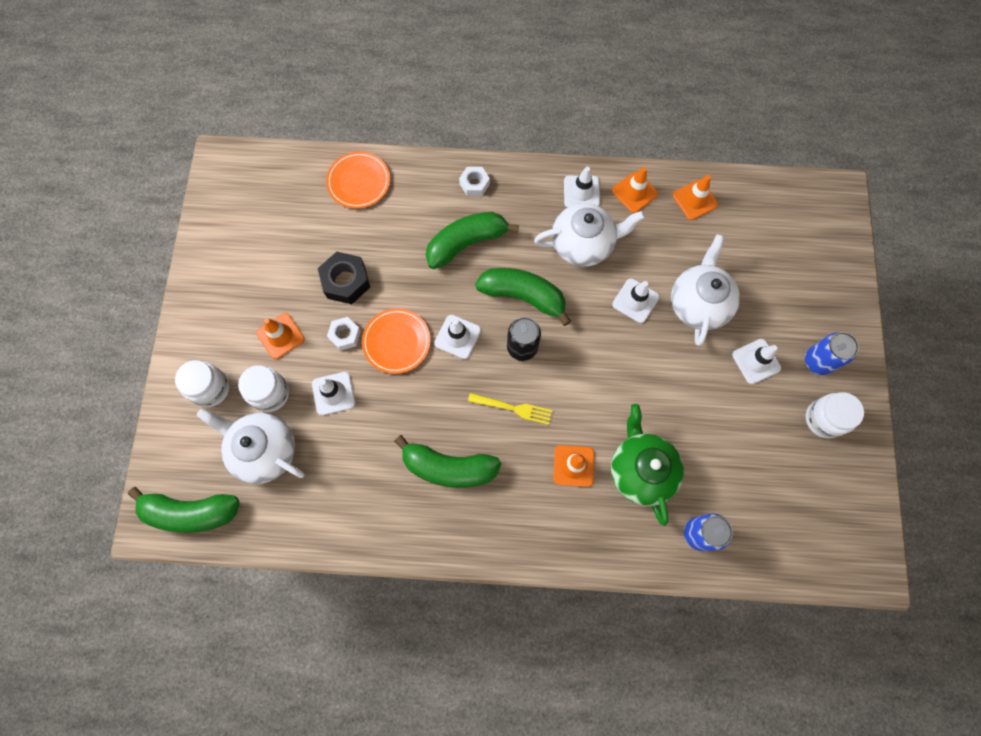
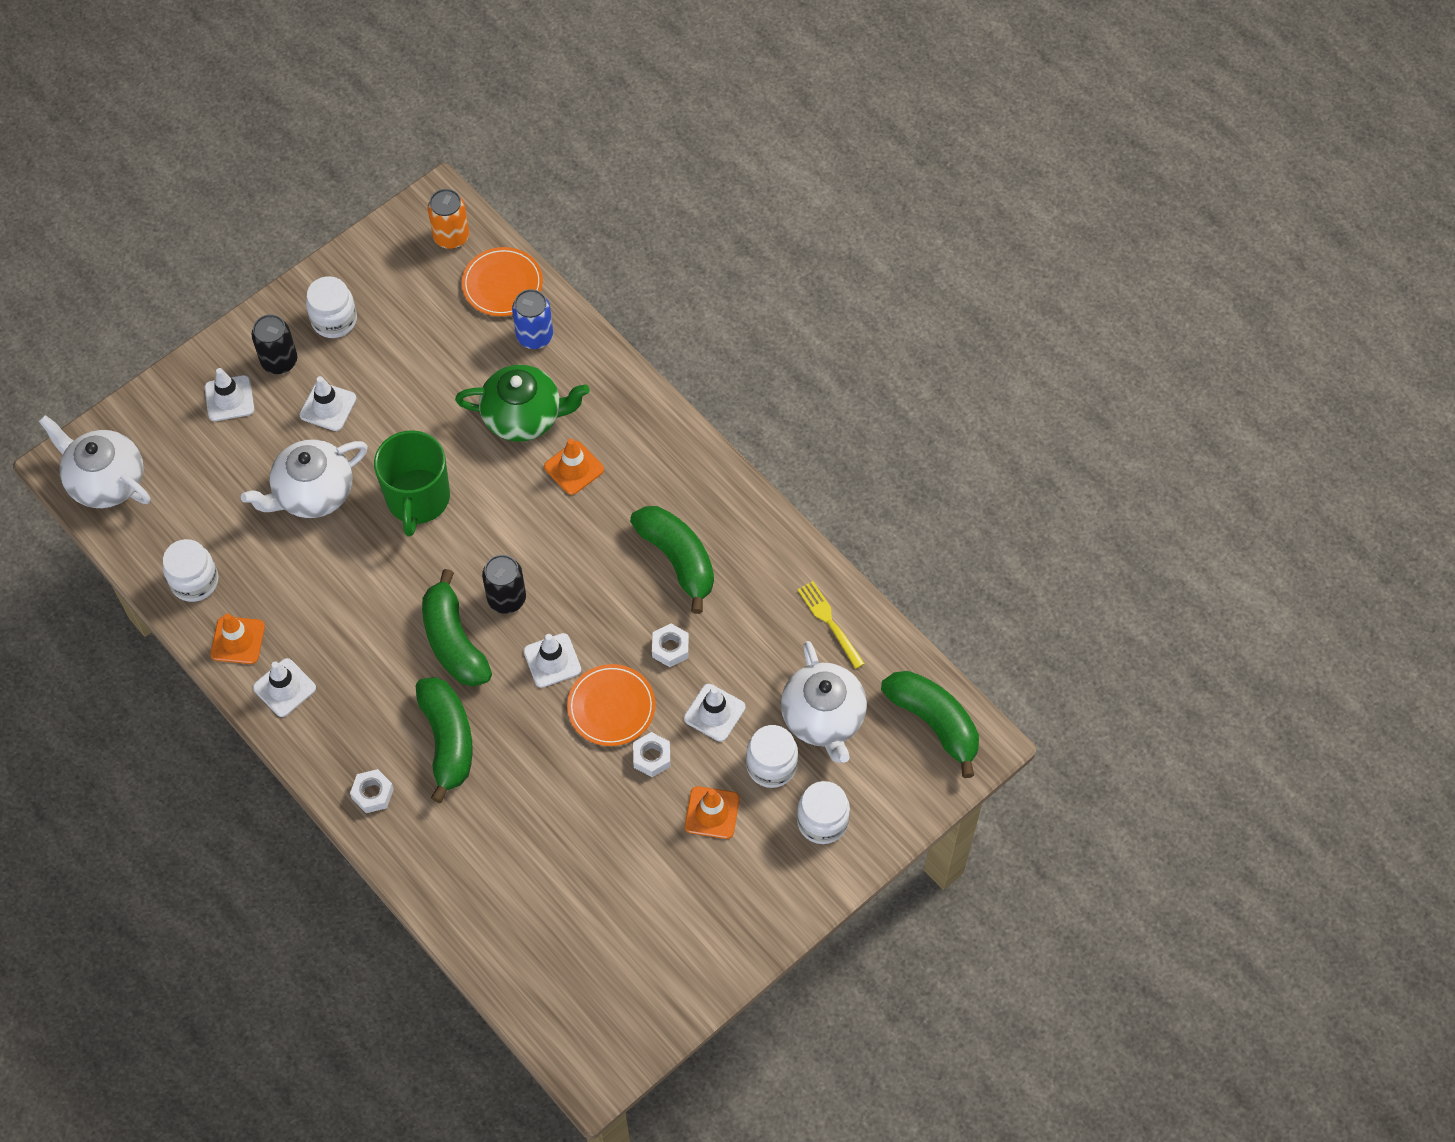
camera: 135 degrees left, 10 degrees down
black nut [318,252,370,304] -> none
orange plate [326,151,390,209] -> orange plate moved to [462,247,543,316]
green banana [425,212,519,269] -> green banana turned 120 degrees counterclockwise [416,677,473,803]
yellow fork [468,393,552,425] -> yellow fork moved to [797,581,865,669]
white teapot [534,203,645,267] -> white teapot moved to [39,415,150,508]
green teapot [611,404,684,526] -> green teapot turned 120 degrees counterclockwise [455,365,590,442]
white traffic cone [612,278,659,323] -> white traffic cone moved to [205,368,254,421]
orange traffic cone [673,175,718,220] -> white jar [163,539,218,602]
blue can [805,332,859,375] -> black can [251,314,297,374]
none -> green mug [374,430,450,536]
none -> orange can [428,189,469,249]
none -> white nut [652,624,689,667]

